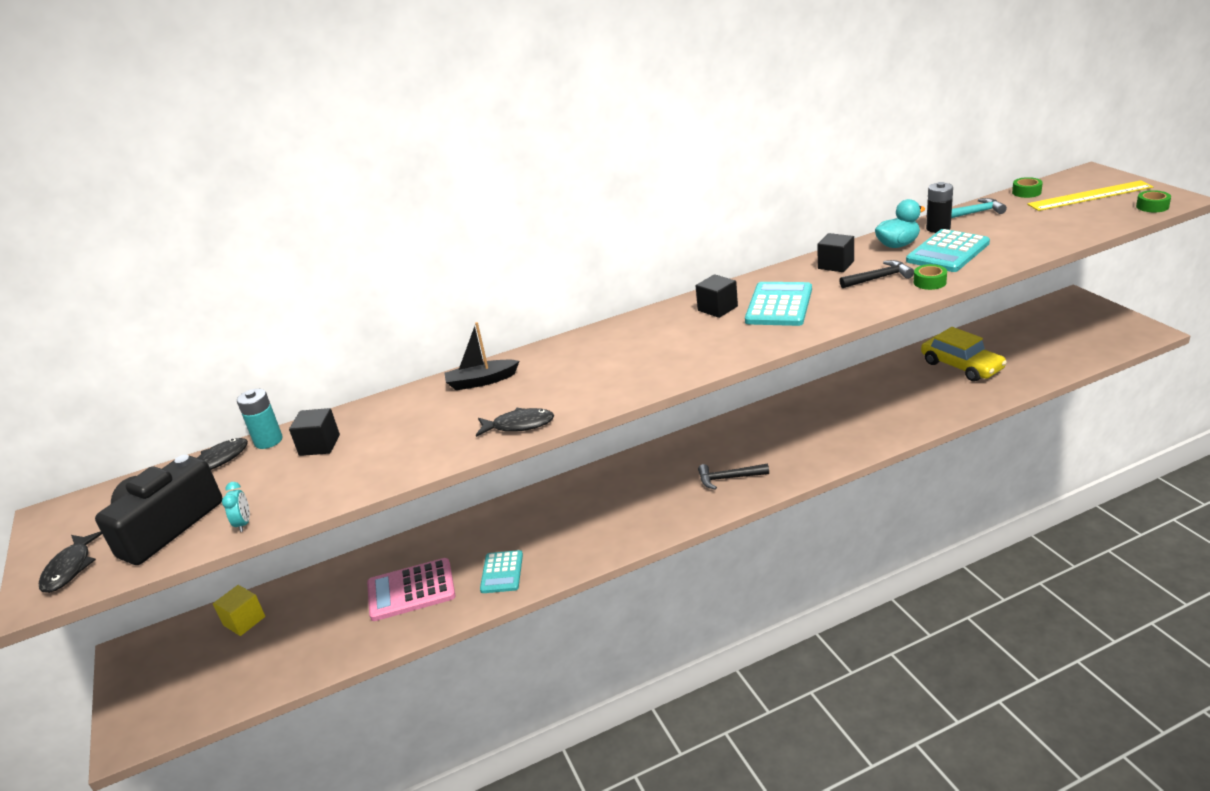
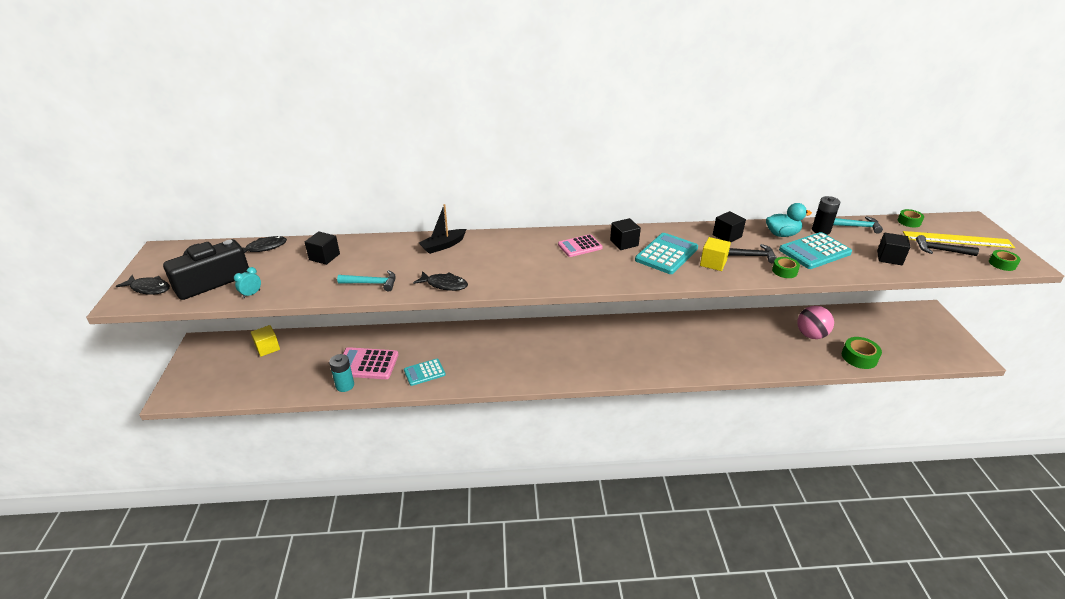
camera: 15 degrees right, 5 degrees up
black fish [39,531,102,593] -> black fish turned 90 degrees counterclockwise [115,275,170,295]
turquoise clock [222,482,250,532] -> turquoise clock turned 150 degrees counterclockwise [234,267,261,298]
turquoise battery [237,389,283,449] -> turquoise battery moved to [329,354,354,392]
black boat [444,322,519,390] -> black boat turned 45 degrees counterclockwise [419,204,467,254]
turquoise calculator [480,550,523,593] -> turquoise calculator turned 45 degrees clockwise [404,359,446,386]
black hammer [698,464,769,490] -> black hammer moved to [916,235,979,256]
yellow car [921,327,1007,382] -> pink ball [797,306,834,339]
none -> turquoise hammer [337,270,396,291]
none -> pink calculator [558,234,603,257]
none -> yellow cube [700,237,731,271]
none -> green tape [842,337,882,369]
none -> black cube [877,233,910,265]

